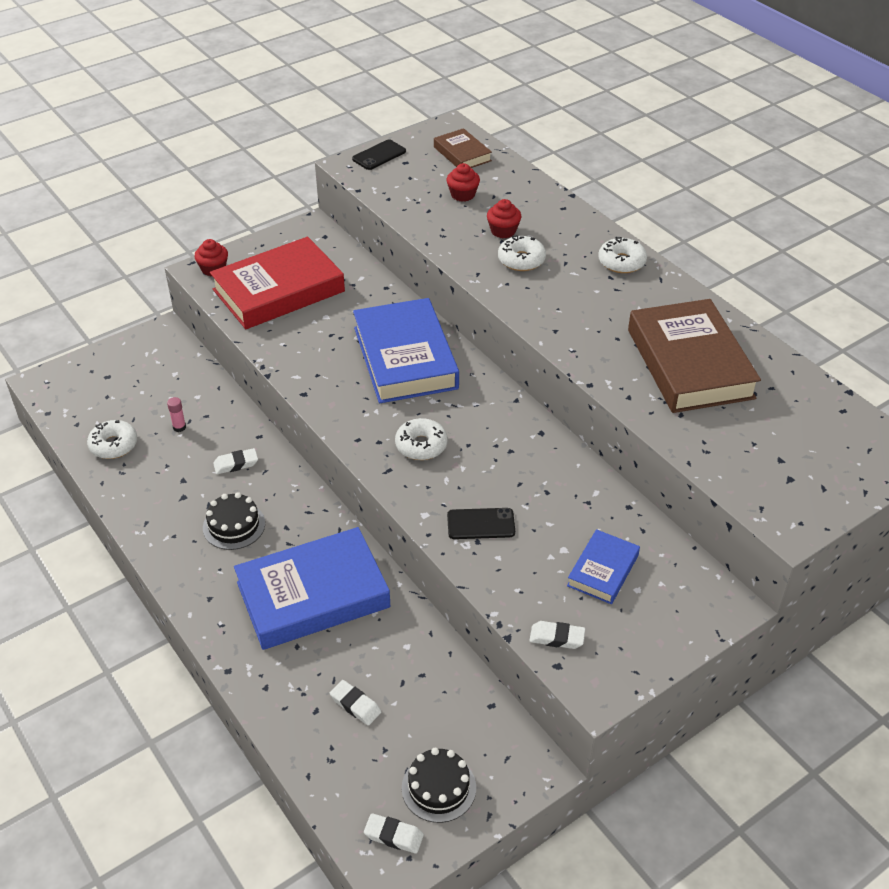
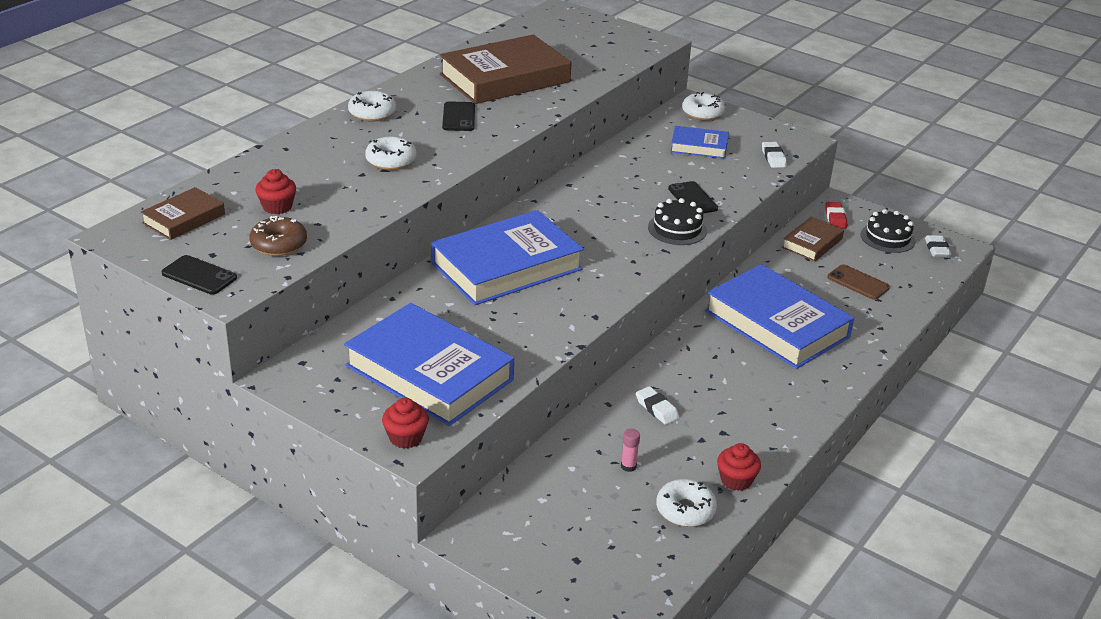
camera: 110 degrees left, 10 degrees down
black cake [203,492,265,550] -> black cake moved to [648,198,707,245]
red book [210,237,345,329] -> blue book [344,303,514,426]
white eraser [330,680,381,726] -> brown phone [827,264,890,300]
white donut [395,418,448,460] -> white donut moved to [682,92,725,120]
red cupcake [487,199,522,238] -> red cupcake moved to [717,443,761,491]
none -> brown donut [249,216,307,256]
none -> black phone [442,101,475,131]
none -> brown book [782,217,844,261]
none -> red eraser [825,202,847,229]

